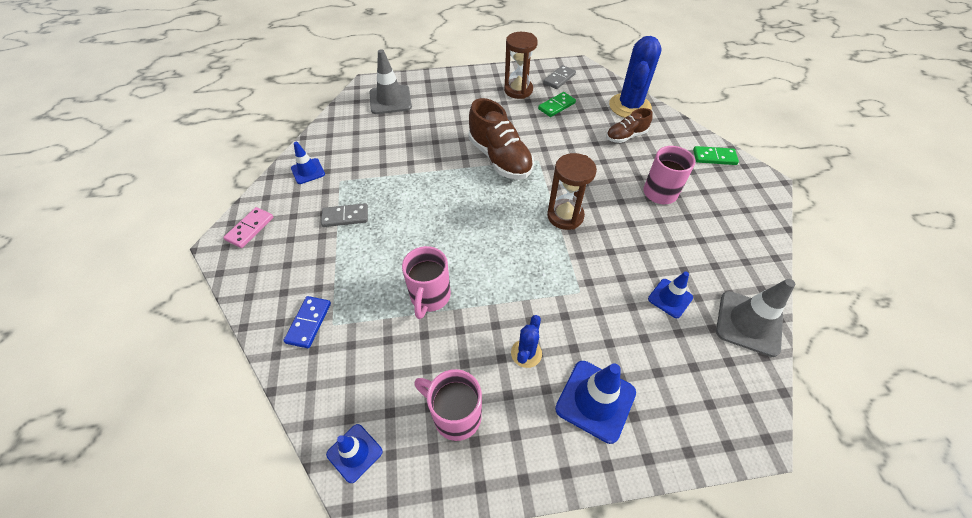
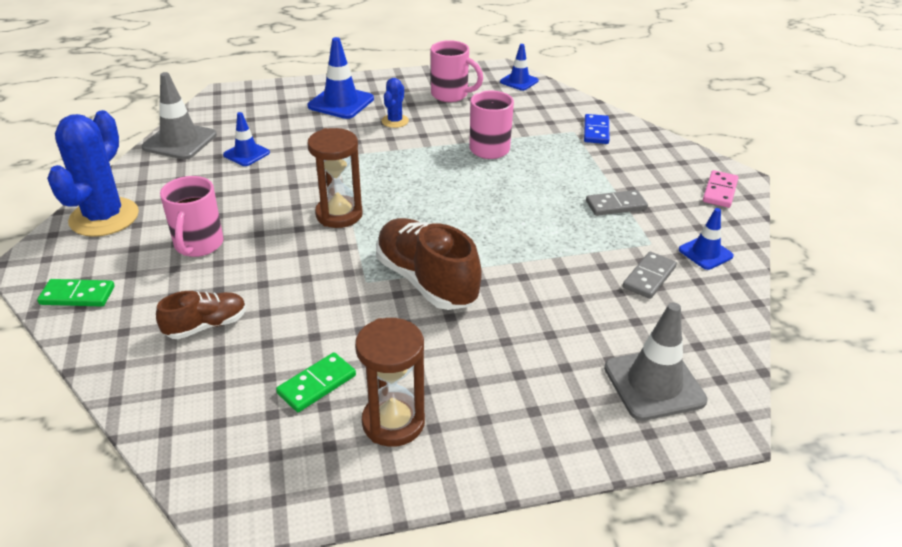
camera: 175 degrees right, 15 degrees down
grey domino [543,65,576,89] -> grey domino moved to [623,252,677,299]
blue cactus [609,36,662,118] -> blue cactus moved to [47,110,139,237]

